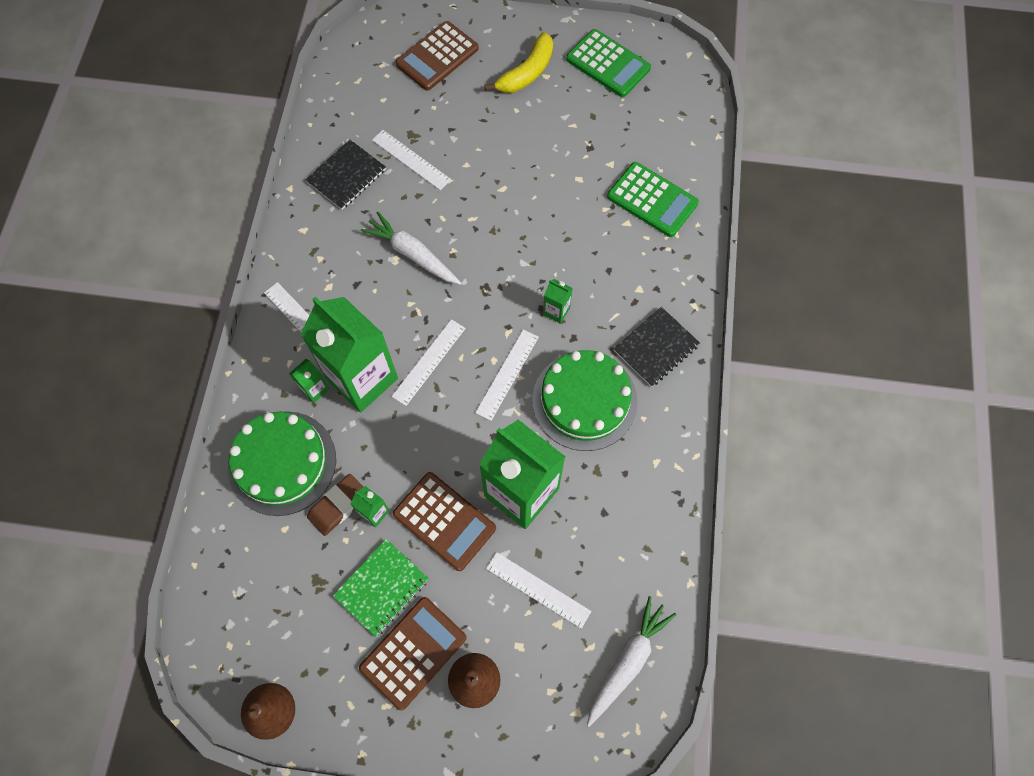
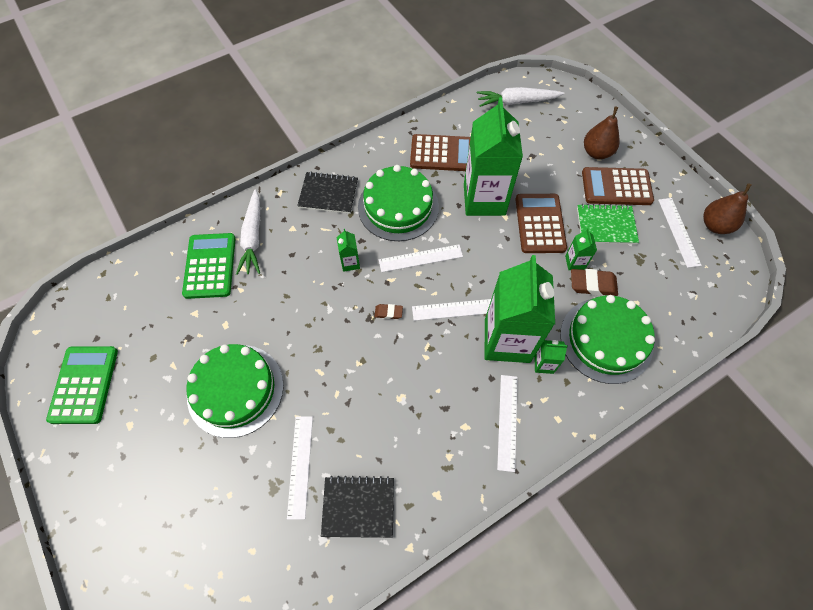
camera: 130 degrees left, 5 degrees down
white carrot [361,212,461,285] -> white carrot moved to [236,189,260,275]
brown calculator [396,21,479,91] -> brown calculator moved to [410,134,471,171]
yellow banana [484,32,553,93] -> none
white ruler [486,552,591,629] -> white ruler moved to [658,198,702,268]
none -> green cake [187,344,284,438]
none -> brown eraser [375,304,403,319]

